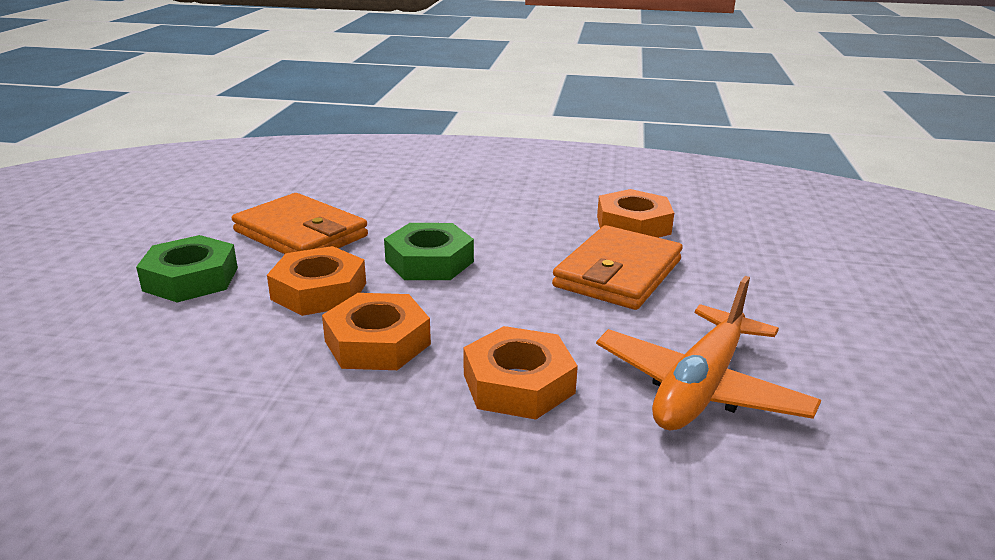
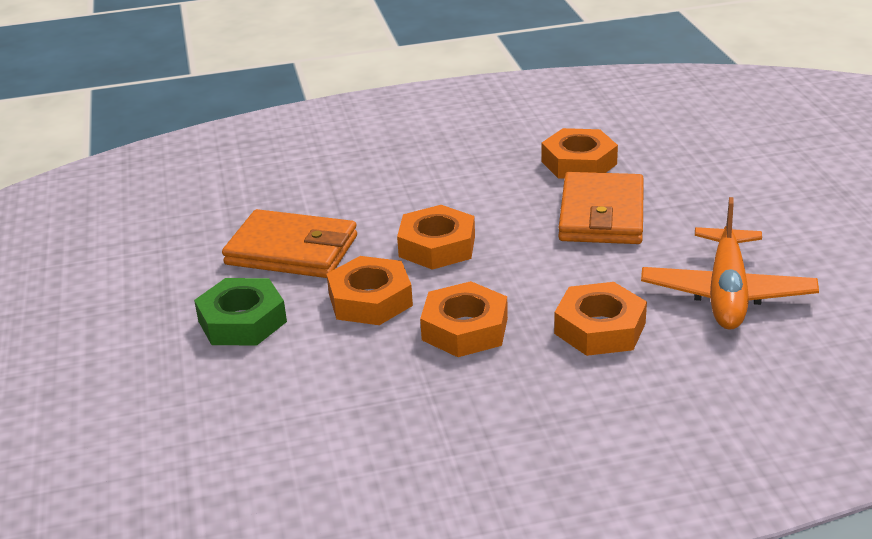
camera: 20 degrees left, 5 degrees up
green nut [384,223,474,280] -> orange nut [397,205,475,270]

